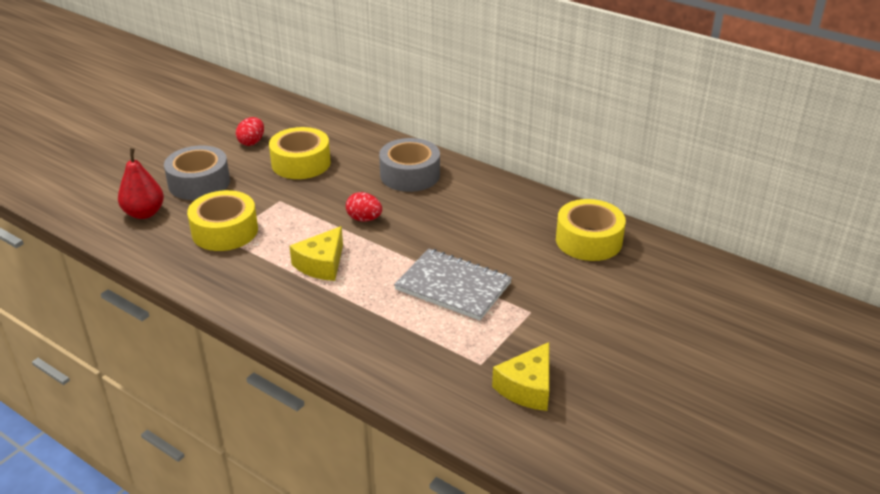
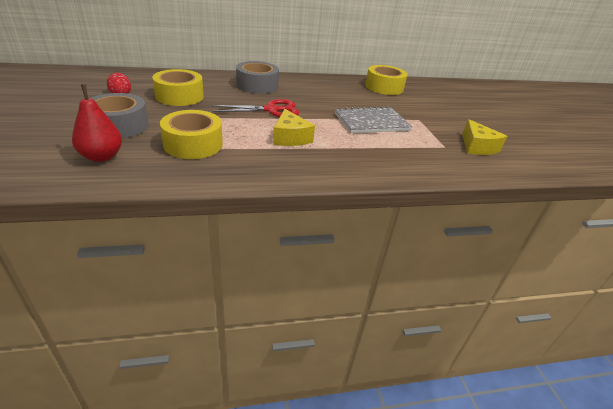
camera: 50 degrees left, 0 degrees up
red egg [346,192,382,222] -> red scissors [212,99,299,117]

